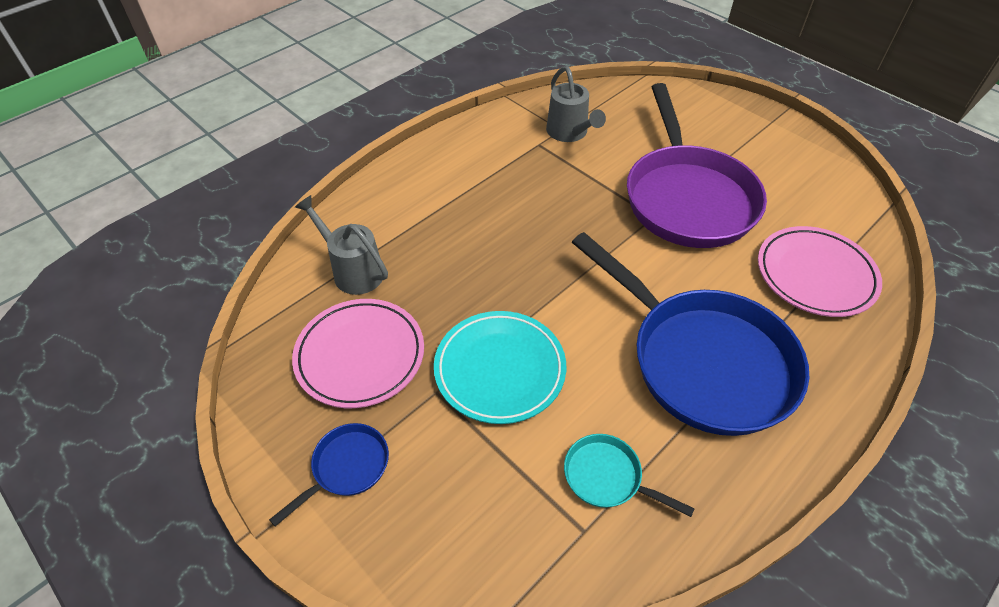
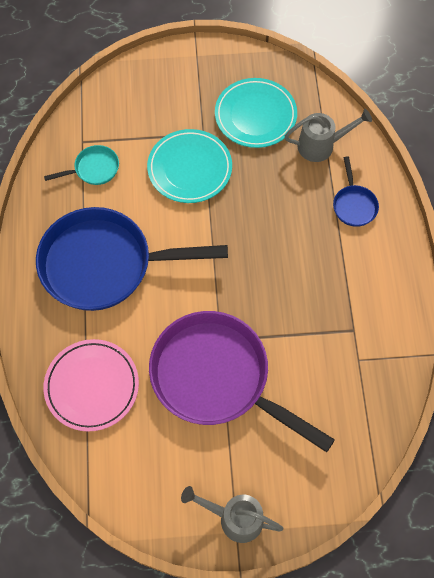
camera: 130 degrees right, 15 degrees up
blue pan [269,423,389,526] -> blue pan moved to [333,156,379,227]
pink plate [292,299,424,408] -> turquoise plate [215,78,297,148]
grey watering can [546,66,606,142] -> grey watering can moved to [181,486,284,543]

